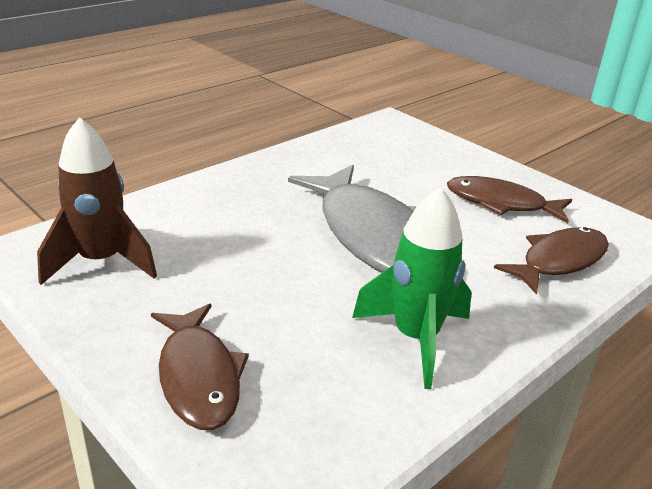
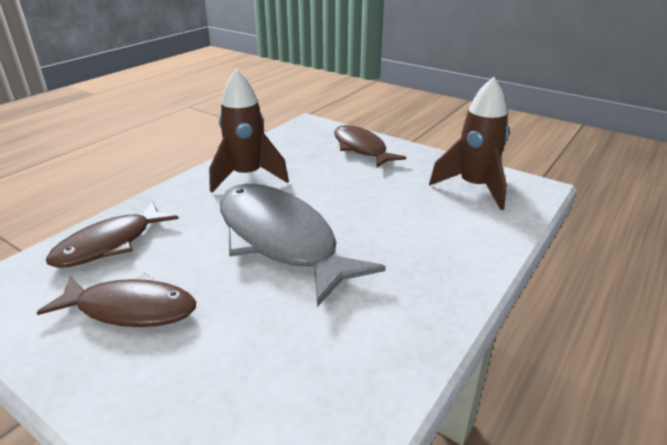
camera: 170 degrees right, 0 degrees up
green rocket [352,186,472,389] -> brown rocket [209,69,289,192]

